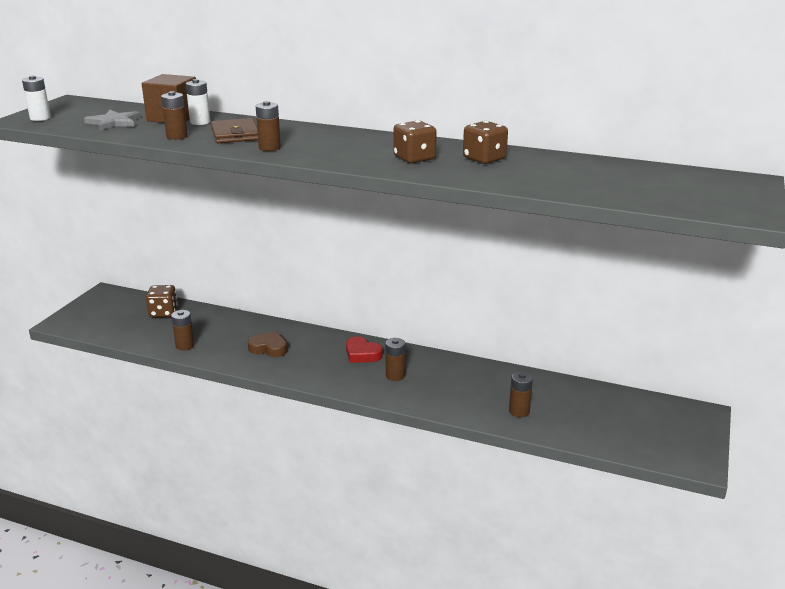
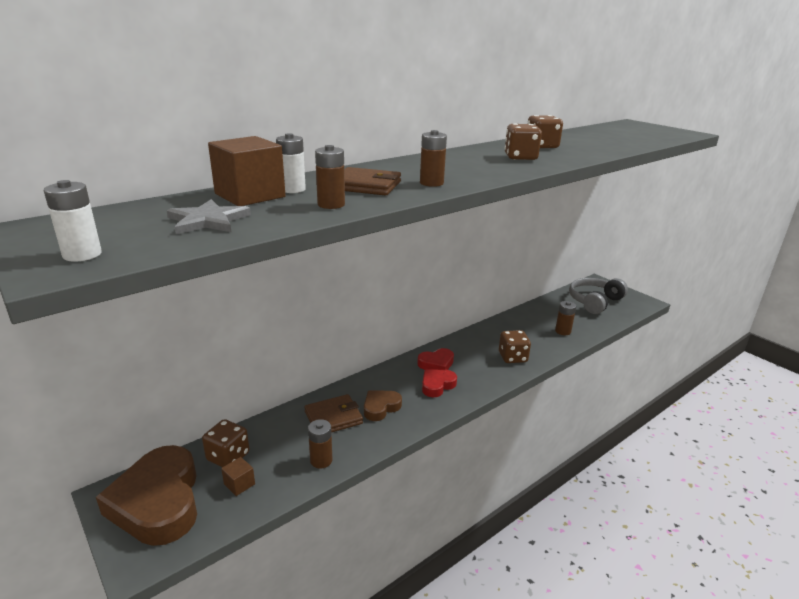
camera: 60 degrees left, 0 degrees up
brown battery [386,338,405,381] -> none
none -> brown heart [96,445,197,546]
none -> brown cube [221,457,255,496]
none -> brown wallet [304,394,363,433]
none -> red heart [422,369,457,397]
none -> brown dice [499,330,531,363]
none -> grey headphones [569,278,628,314]

